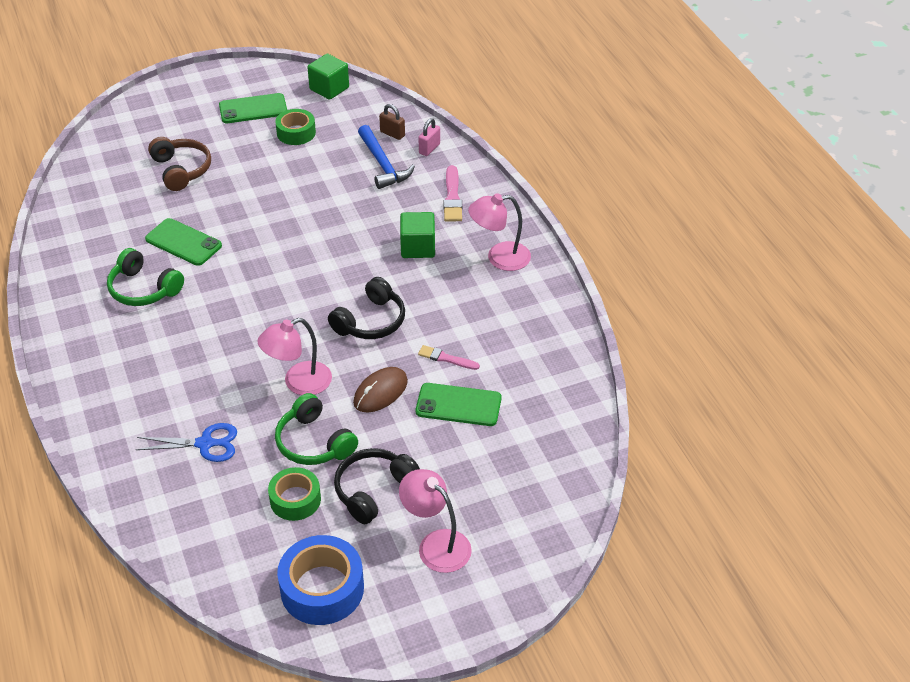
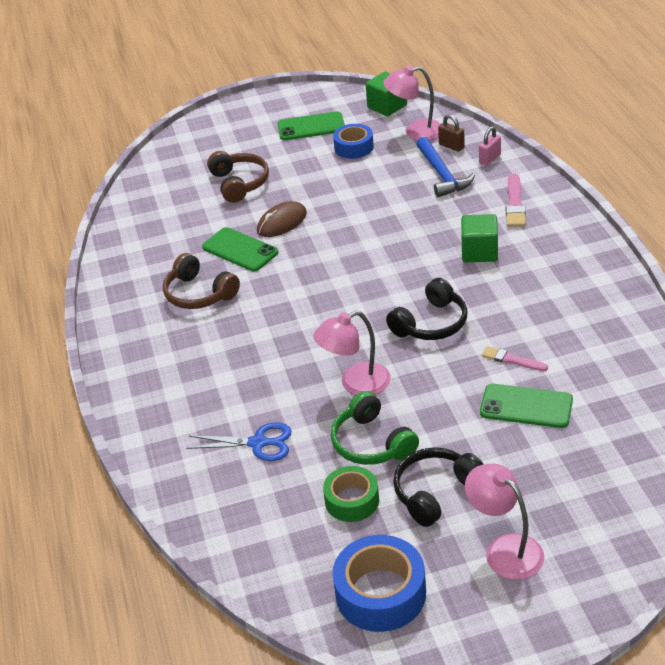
camera: 10 degrees right, 5 degrees down
green headphones [107,248,184,306] -> brown headphones [163,253,240,309]
green tape [275,109,316,145] -> blue tape [333,124,374,159]
brown mouse [353,367,408,412] -> brown mouse moved to [257,201,307,237]
pink lamp [468,193,531,271] -> pink lamp moved to [383,65,441,141]

